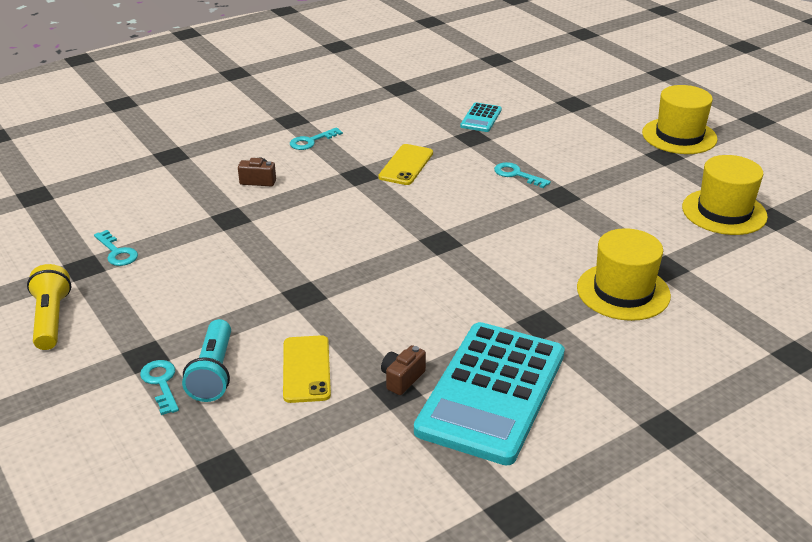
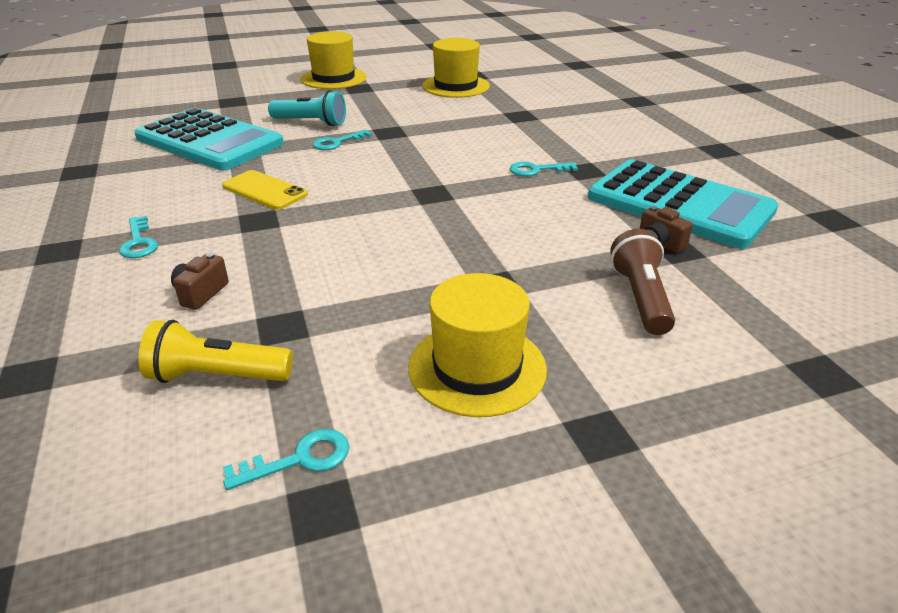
camera: 75 degrees left, 0 degrees up
yellow flashlight [27,264,71,350] -> yellow flashlight moved to [138,320,293,383]
turquoise key [140,360,179,415] -> turquoise key moved to [510,162,578,177]
turquoise flashlight [182,319,231,402] -> turquoise flashlight moved to [268,90,346,126]
yellow phone [283,335,331,403] -> brown flashlight [610,229,675,335]
turquoise calculator [460,102,502,132] -> turquoise calculator [134,108,284,170], size x2.34
yellow hat [577,228,671,321] -> yellow hat moved to [408,273,547,417]

